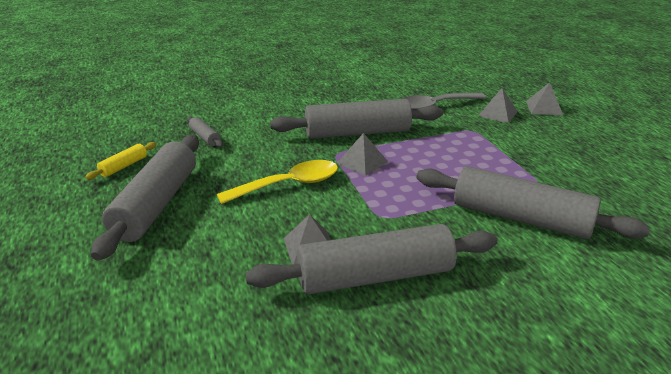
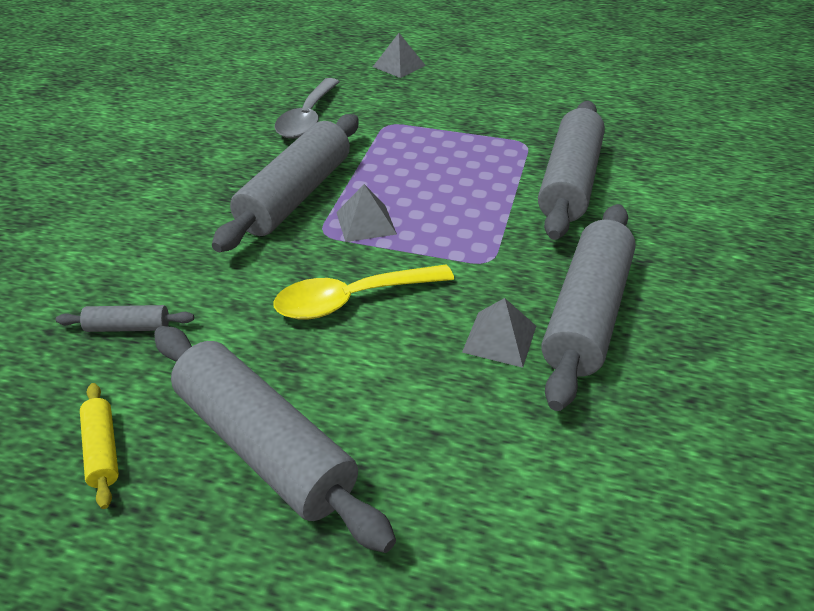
camera: 55 degrees left, 10 degrees up
yellow spoon [217,160,338,204] -> yellow spoon turned 120 degrees counterclockwise [274,264,454,320]
grey rolling pin [416,166,650,239] -> grey rolling pin turned 45 degrees counterclockwise [538,101,605,240]
grey pyramid [478,88,518,123] -> none

